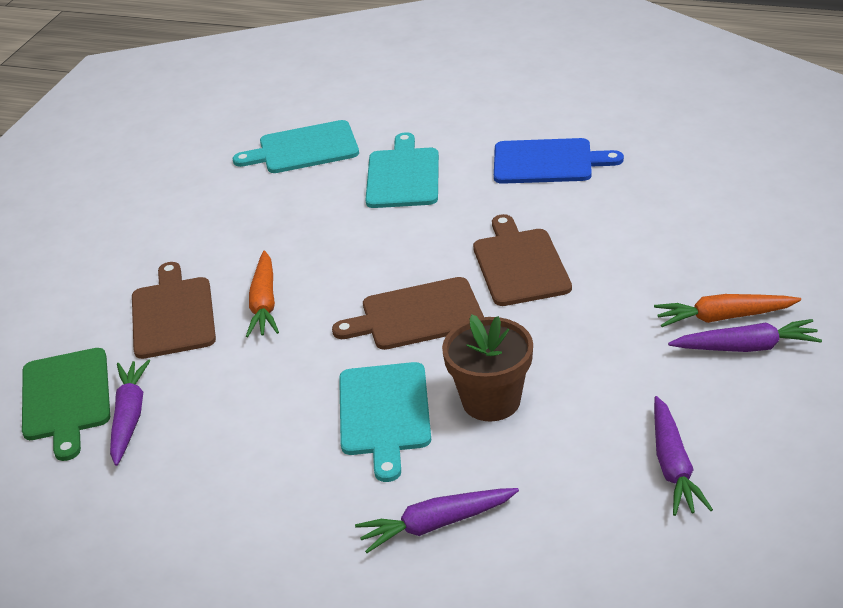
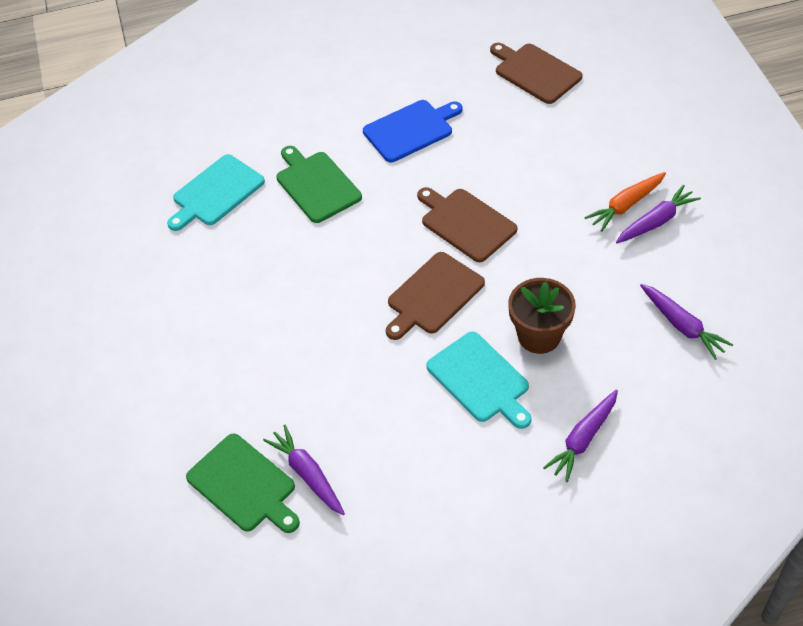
camera: 35 degrees left, 15 degrees up
brown cutting board [132,262,216,359] -> brown cutting board moved to [490,43,583,104]
orange carrot [246,250,279,337] -> none
turquoise cutting board [366,132,439,208] -> green cutting board [276,146,362,223]

